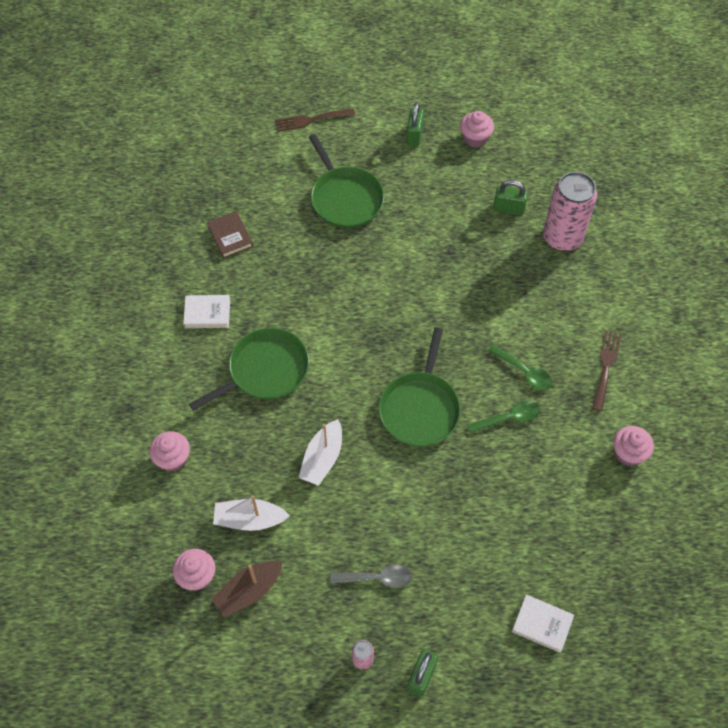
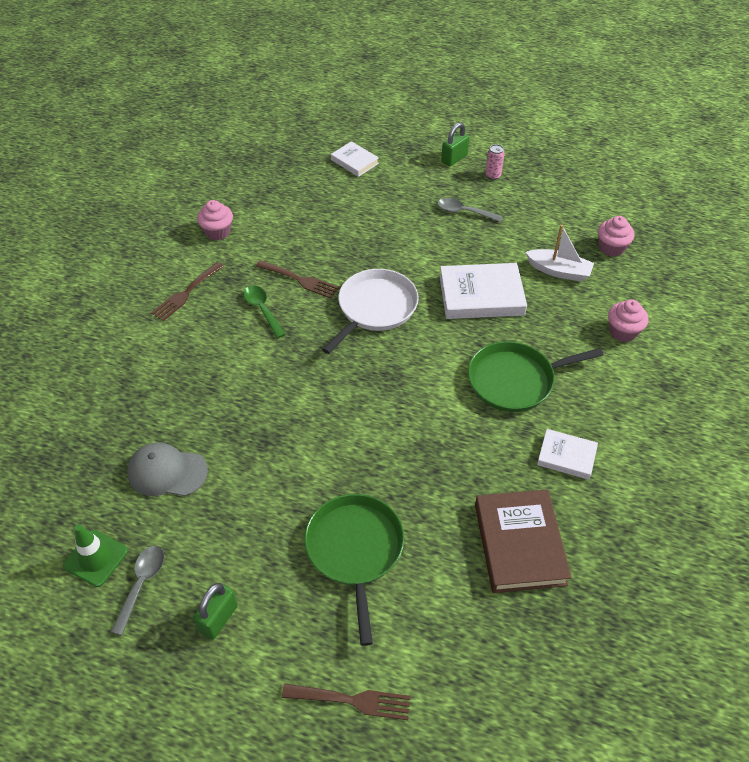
camera: 160 degrees left, 10 degrees down
brown book [207,211,253,258] -> brown book [475,489,571,593], size x1.74
brown boat [211,561,283,618] -> none
white boat [298,419,342,486] -> white book [439,263,527,319]
green pan [379,327,461,447] -> white pan [322,269,419,354]
pink cupcake [460,111,494,148] -> grey spoon [111,546,165,635]
green spoon [467,401,540,434] -> brown fork [256,260,339,299]
green padlock [493,180,528,215] -> grey cap [127,442,208,496]
pink can [543,172,597,251] -> none
none -> green traffic cone [63,524,128,587]

